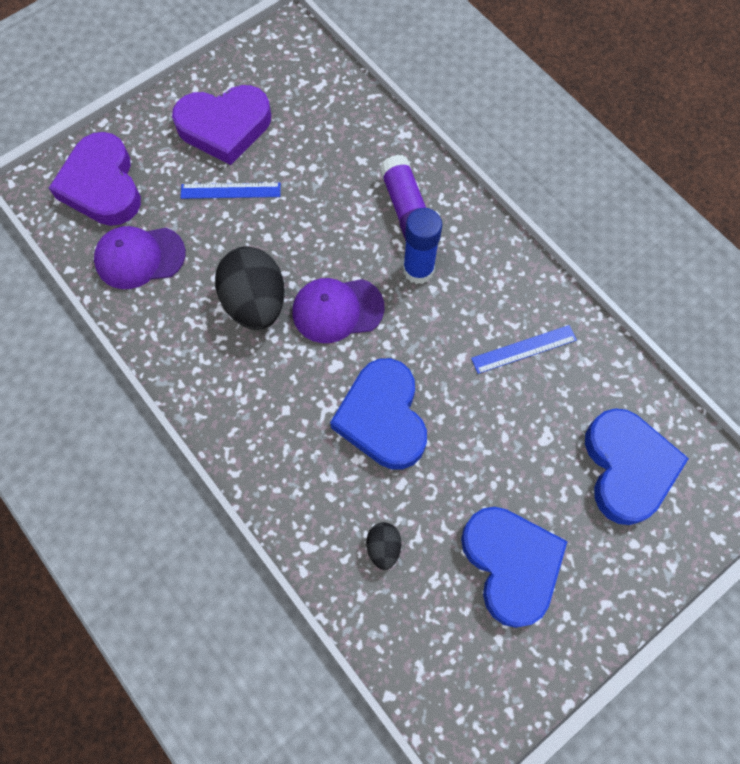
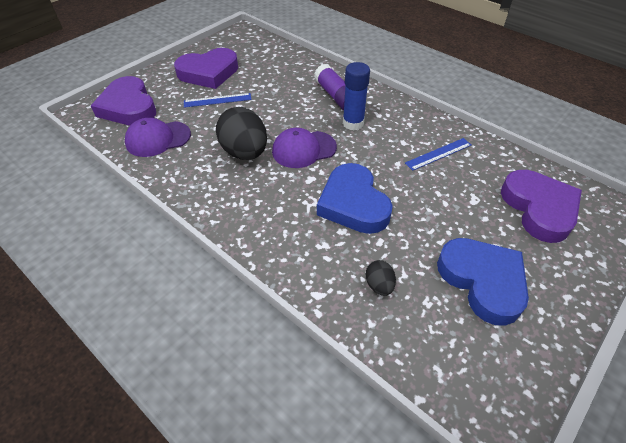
camera: 10 degrees left, 20 degrees down
blue heart [585,408,689,525] -> purple heart [501,170,582,243]

